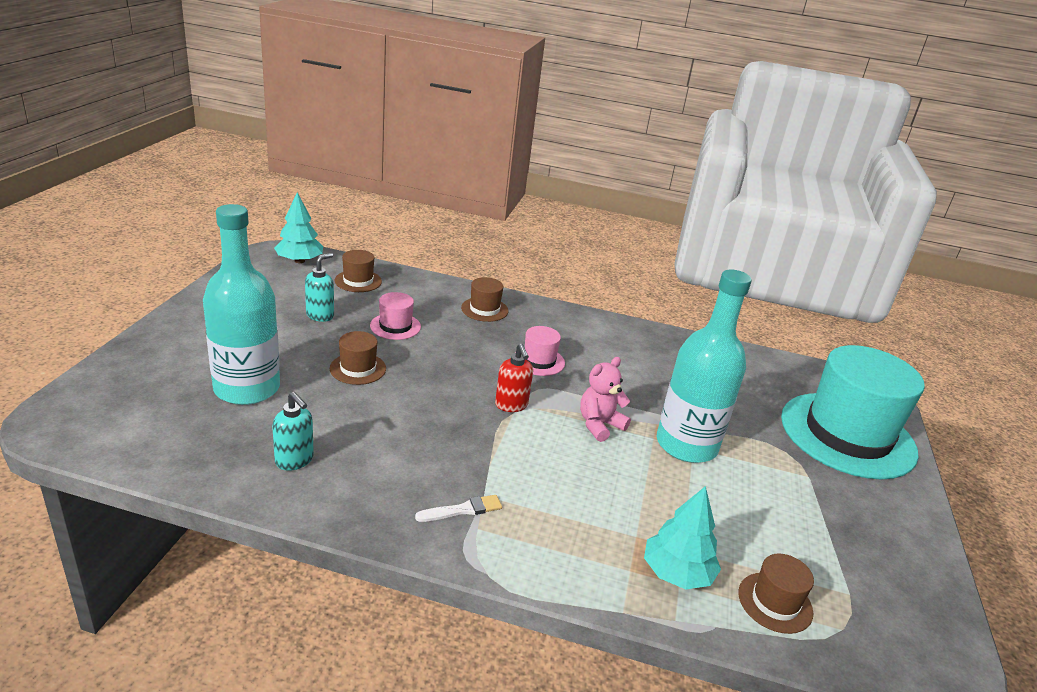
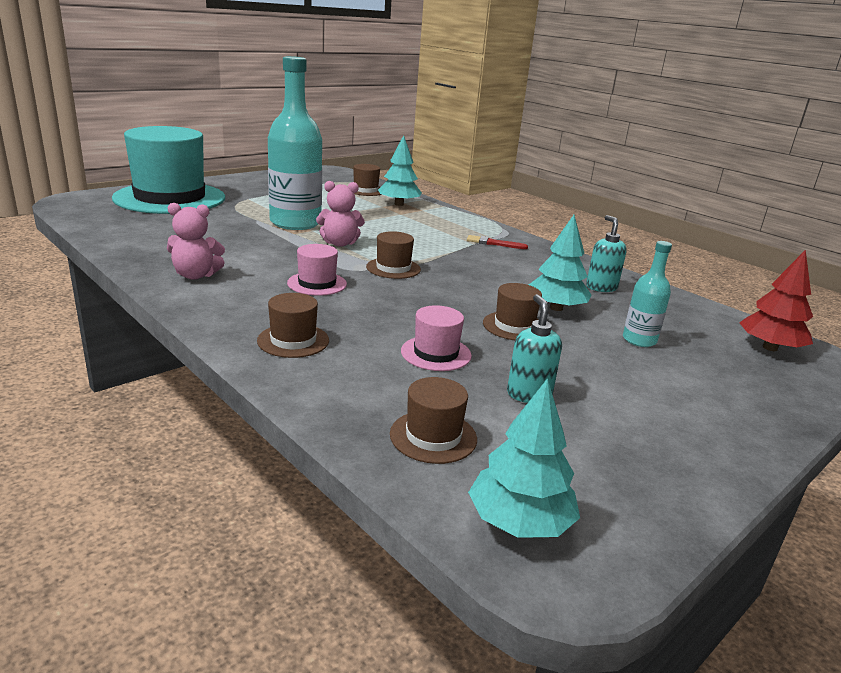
camera: 145 degrees left, 5 degrees down
turquoise bottle [203,204,280,405] -> turquoise bottle [623,241,672,347], size x0.49
turquoise soap dispenser [305,253,334,322] -> turquoise soap dispenser turned 105 degrees clockwise [507,294,562,403]
white brush [415,495,502,522] -> red brush [467,235,528,249]
red soap dispenser [495,344,533,412] -> brown hat [366,231,421,279]
none -> pink teddy bear [167,203,225,280]
none -> turquoise tree [529,215,592,311]
none -> red tree [739,250,813,351]

